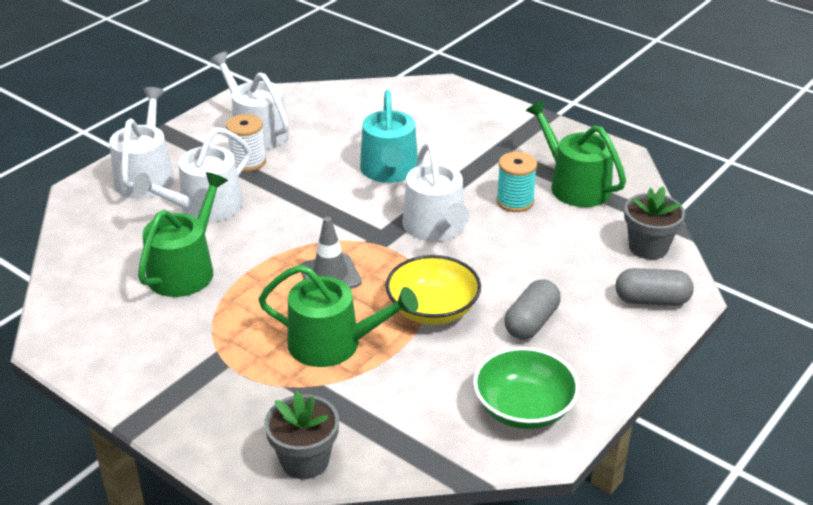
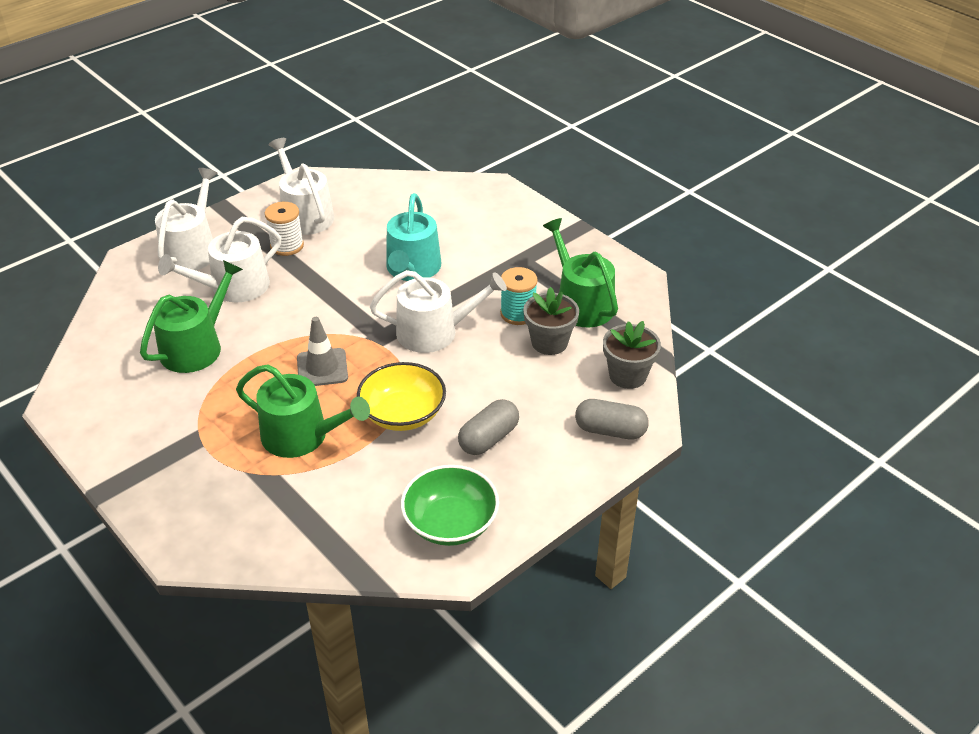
camera: 10 degrees right, 5 degrees up
grey flower pot [264,391,339,479] -> grey flower pot moved to [523,287,579,355]
white watering can [402,142,469,241] -> white watering can turned 90 degrees counterclockwise [370,270,507,353]

